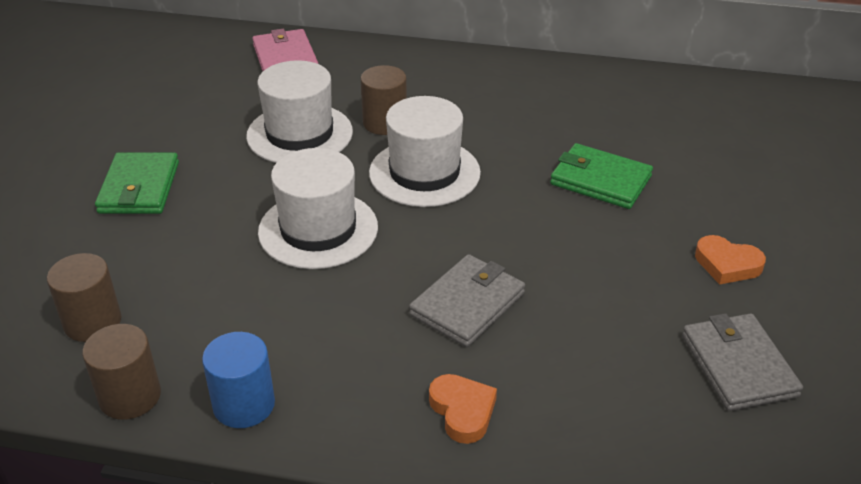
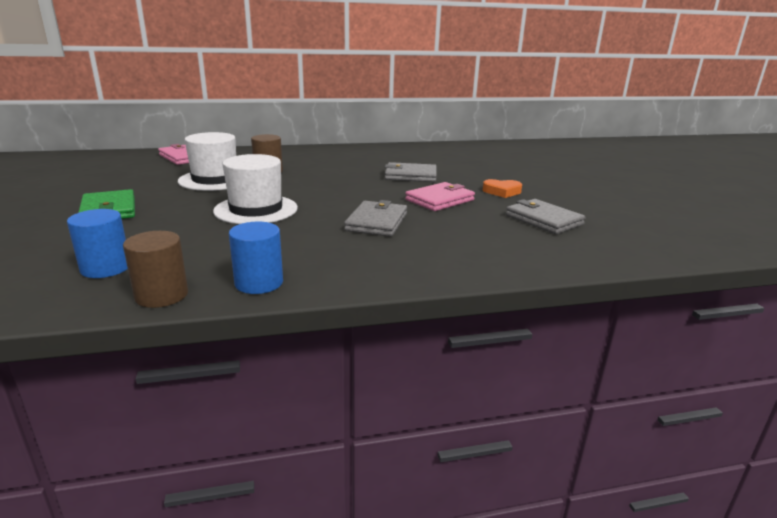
camera: 25 degrees left, 15 degrees down
brown cylinder [47,253,121,342] -> blue cylinder [67,209,128,278]
white hat [369,96,481,207] -> none
orange heart [429,374,497,444] -> none
green wallet [550,143,653,209] -> grey wallet [385,162,437,182]
none -> pink wallet [405,182,475,211]

